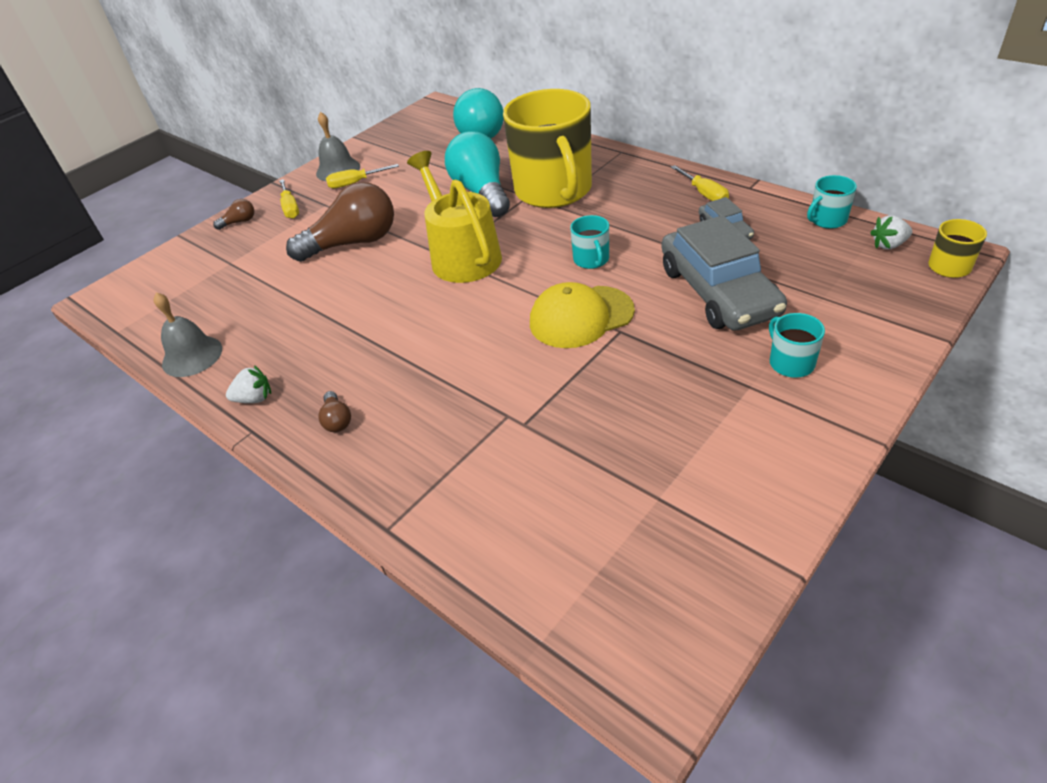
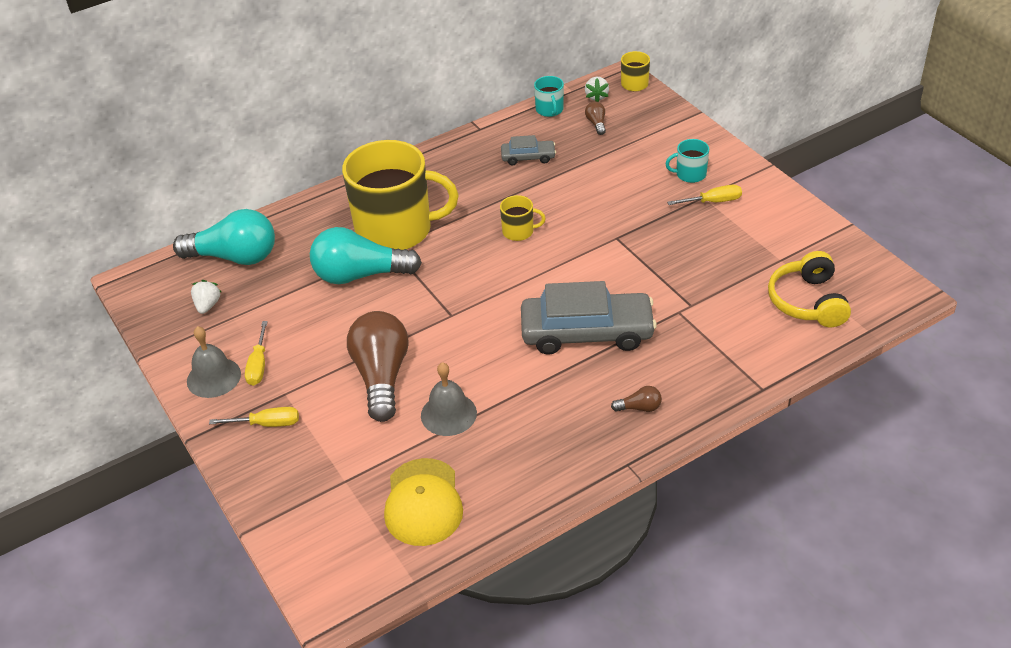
camera: 75 degrees left, 0 degrees up
grey bell [154,292,222,377] -> grey bell moved to [421,362,477,436]
brown light bulb [213,199,254,230] -> brown light bulb moved to [585,102,606,135]
white strawberry [226,365,271,403] -> white strawberry moved to [191,280,221,314]
yellow watering can [407,151,502,283] -> none
yellow cap [530,282,635,348] -> yellow cap moved to [384,458,463,546]
turquoise mug [570,215,609,269] -> yellow mug [500,195,546,241]
grey car [661,215,787,331] -> grey car moved to [521,281,657,355]
yellow screwdriver [671,165,729,201] -> yellow screwdriver moved to [667,185,742,205]
none -> yellow headphones [768,251,851,327]

